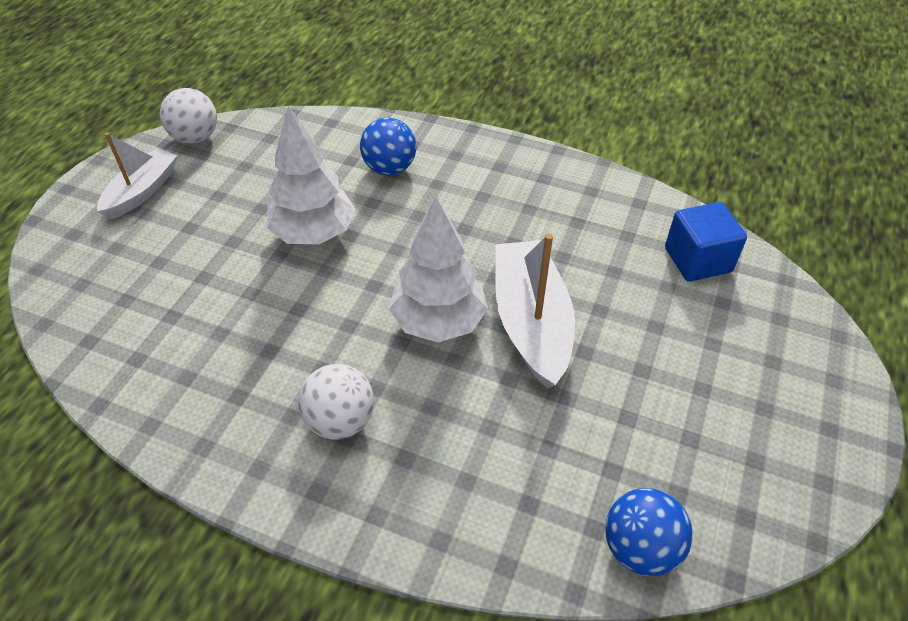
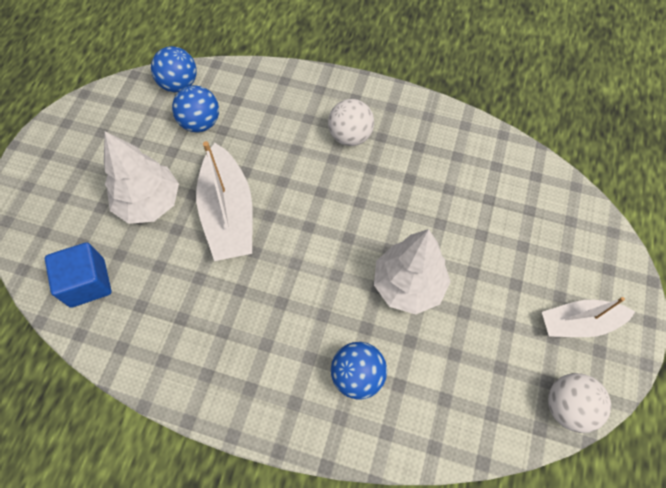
camera: 175 degrees right, 15 degrees up
white boat [97,133,177,219] -> white boat turned 60 degrees clockwise [542,297,635,337]
white tree [389,196,488,342] -> white tree moved to [104,131,179,224]
none -> blue ball [172,85,219,132]

